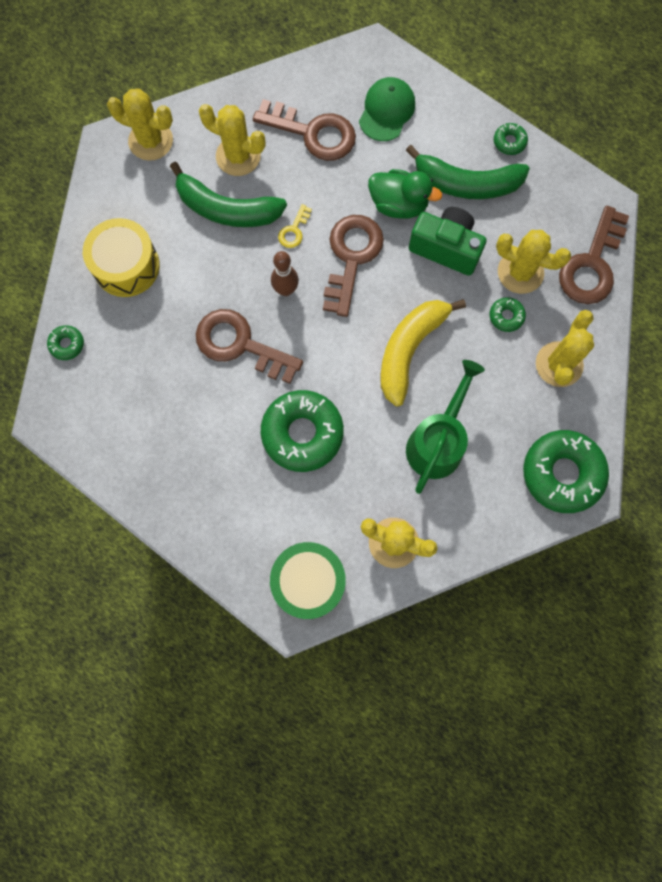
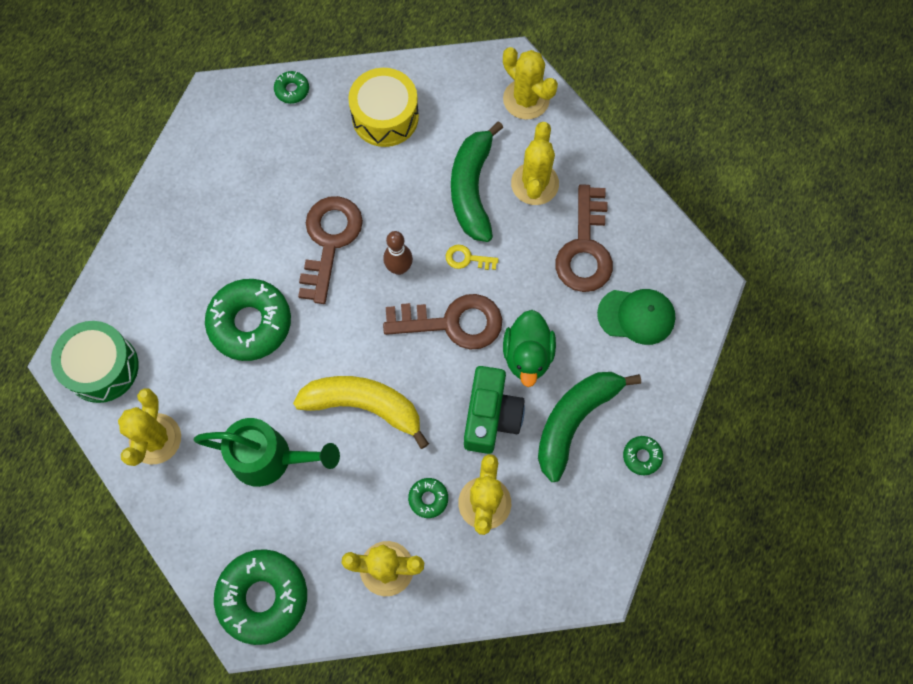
camera: 75 degrees right, 5 degrees down
yellow cactus [107,88,173,161] -> yellow cactus turned 45 degrees counterclockwise [503,47,558,120]
green banana [406,145,530,199] -> green banana turned 45 degrees clockwise [538,372,641,482]
brown key [559,206,629,304] -> none

